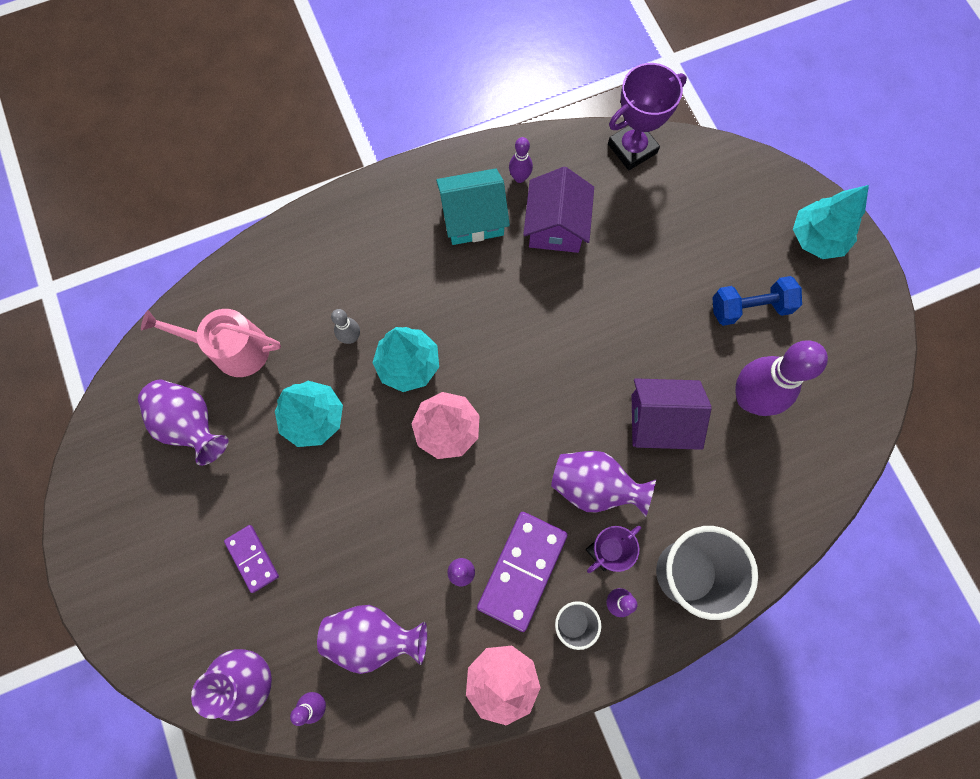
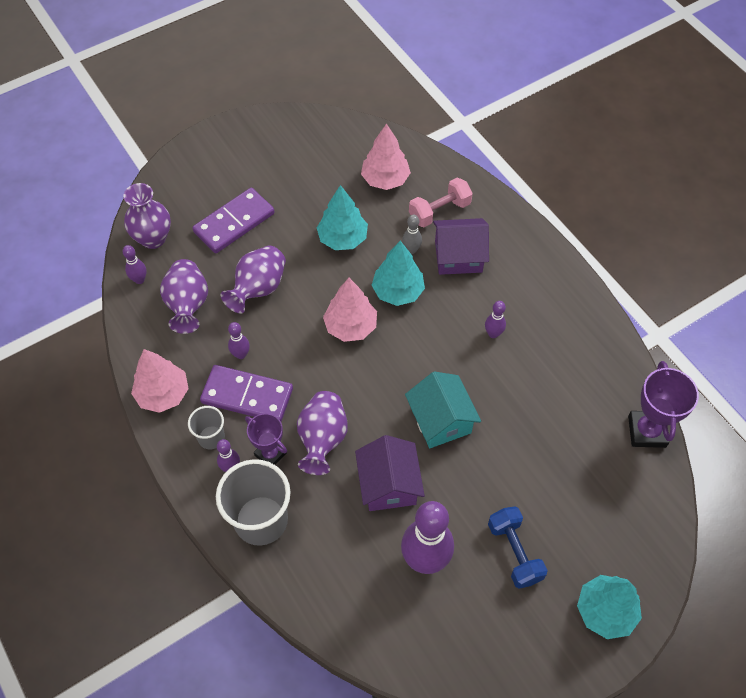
camera: 80 degrees right, 15 degrees down
purple vase [138,380,229,466] -> purple vase moved to [221,245,286,313]
pink watering can [141,309,281,377] -> pink tree [361,123,411,190]
purple domino [224,525,279,593] -> purple domino [193,188,275,253], size x1.74
turquoise house [436,168,510,245] -> turquoise house moved to [405,372,481,448]
purple bowling pin [509,137,533,183] -> purple bowling pin moved to [485,301,506,338]
purple house [523,167,594,253] -> purple house moved to [433,218,489,275]
purple trophy [608,63,687,170] -> purple trophy turned 45 degrees clockwise [628,361,699,448]
none -> pink dumbbell [409,178,473,227]

